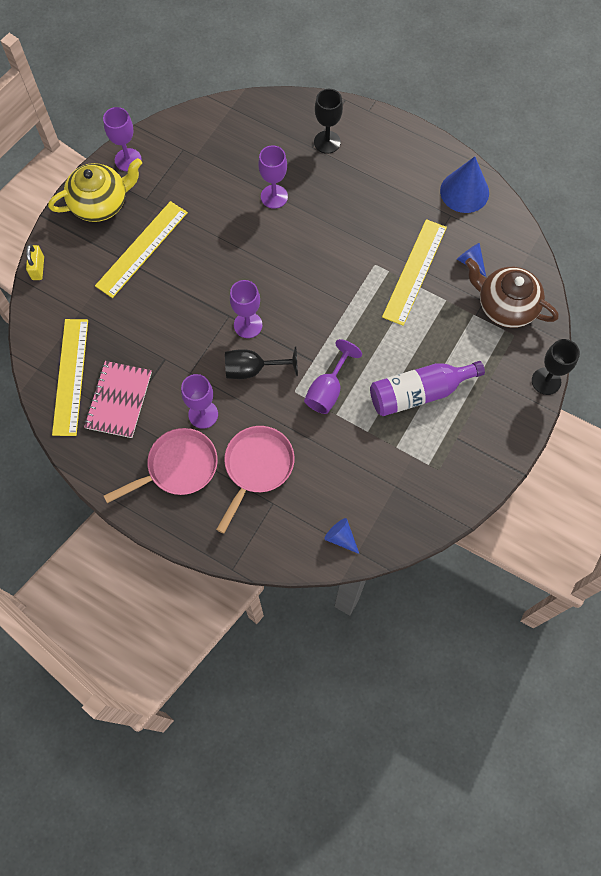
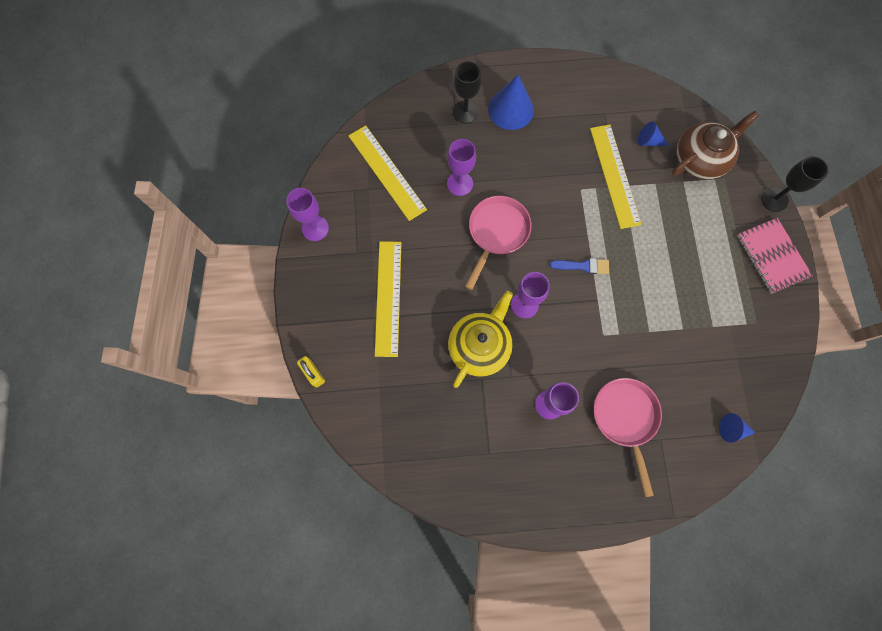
camera: 35 degrees left, 5 degrees up
yellow teapot [48,158,142,222] -> yellow teapot moved to [448,291,513,388]
yellow ruler [52,319,88,436] -> yellow ruler moved to [348,125,427,221]
pink notebook [84,361,152,438] -> pink notebook moved to [737,218,813,294]
pink pan [104,428,218,503] -> pink pan moved to [465,196,532,290]
black goblet [225,347,298,379] -> none
purple goblet [304,339,362,414] -> none
purple bottle [370,361,485,416] -> none
blue cone [440,157,489,213] -> blue cone moved to [488,75,534,130]
brown teapot [465,258,559,328] -> brown teapot turned 150 degrees clockwise [672,111,759,180]
none -> blue brush [550,258,609,274]

